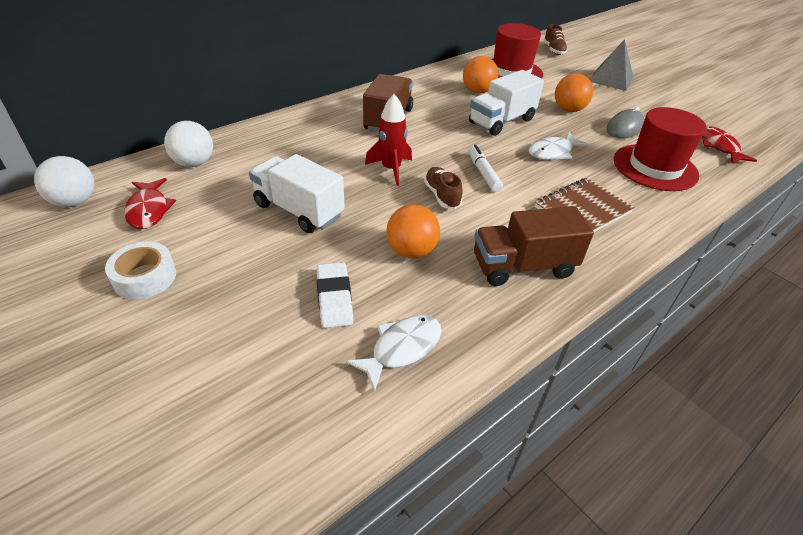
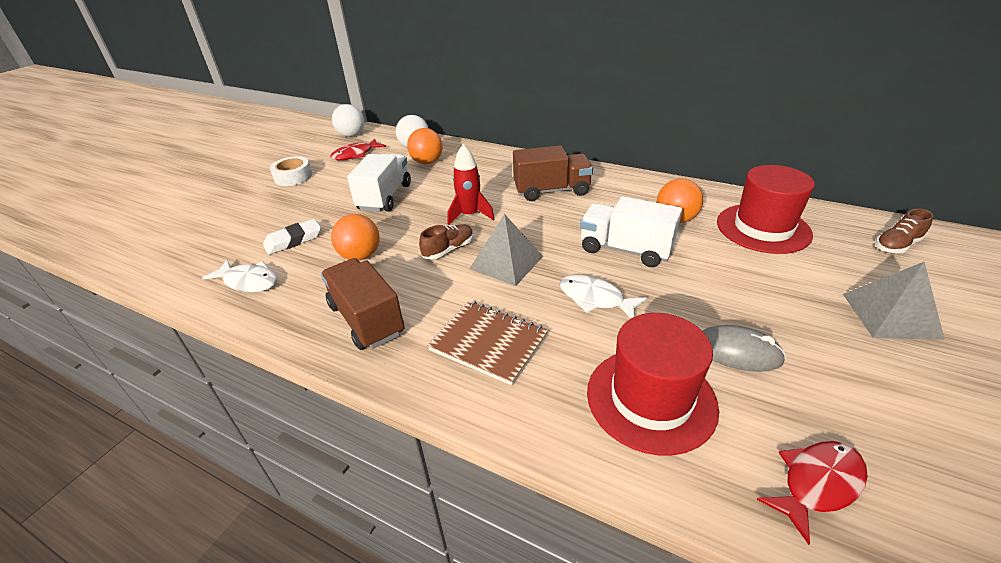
camera: 70 degrees right, 5 degrees down
white marker [468,145,503,192] -> grey pyramid [469,214,543,286]
orange ball [555,73,593,112] -> orange ball moved to [407,128,442,164]

